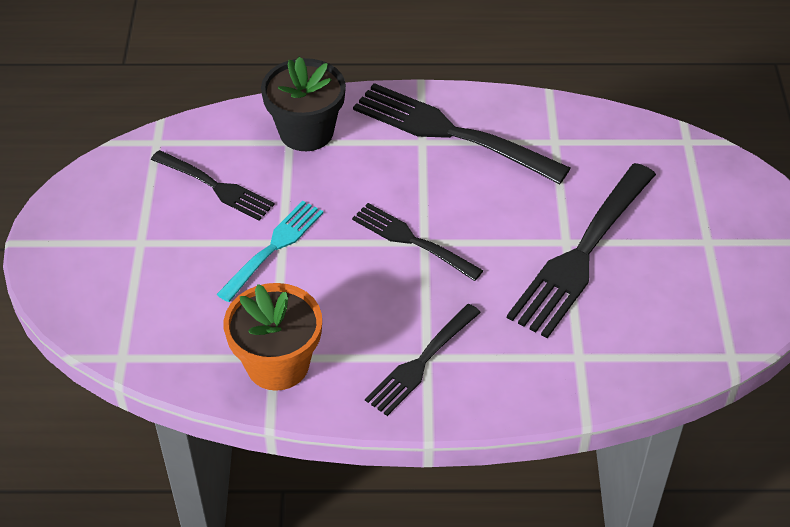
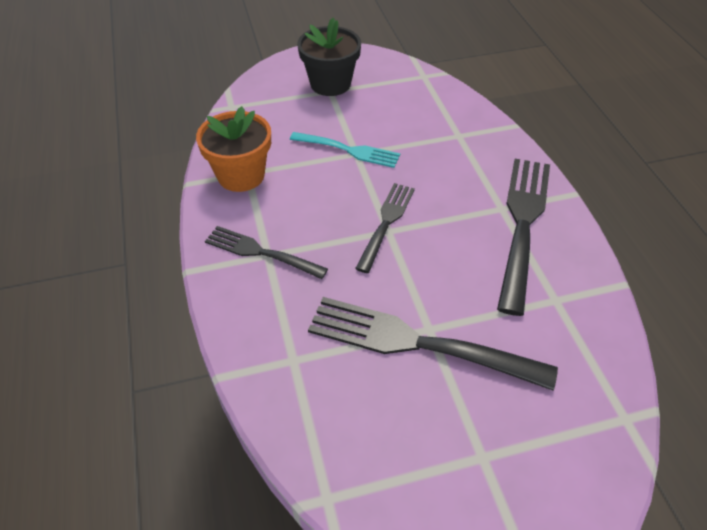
camera: 75 degrees right, 0 degrees up
black fork [151,150,275,220] -> none
black flower pot [261,57,346,151] -> black flower pot moved to [297,18,361,96]

